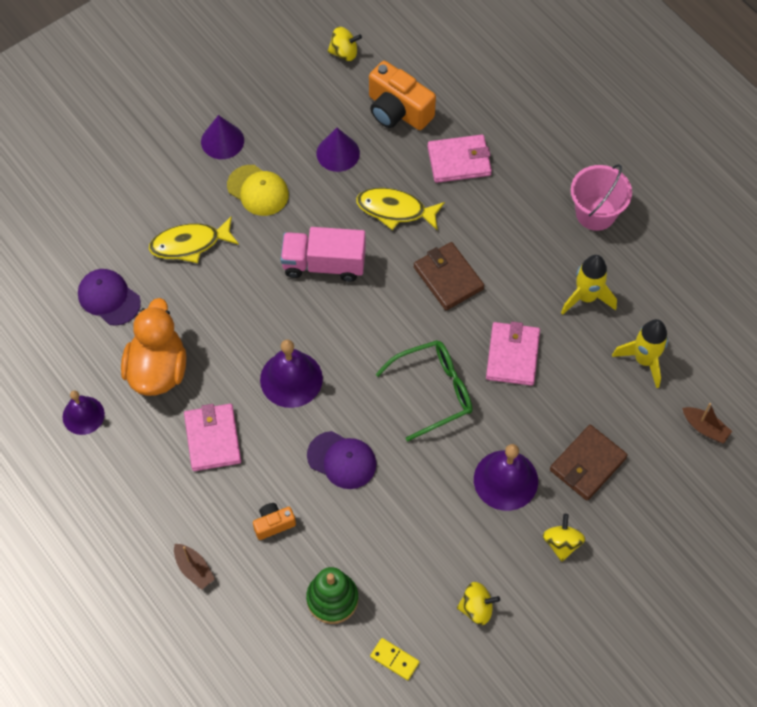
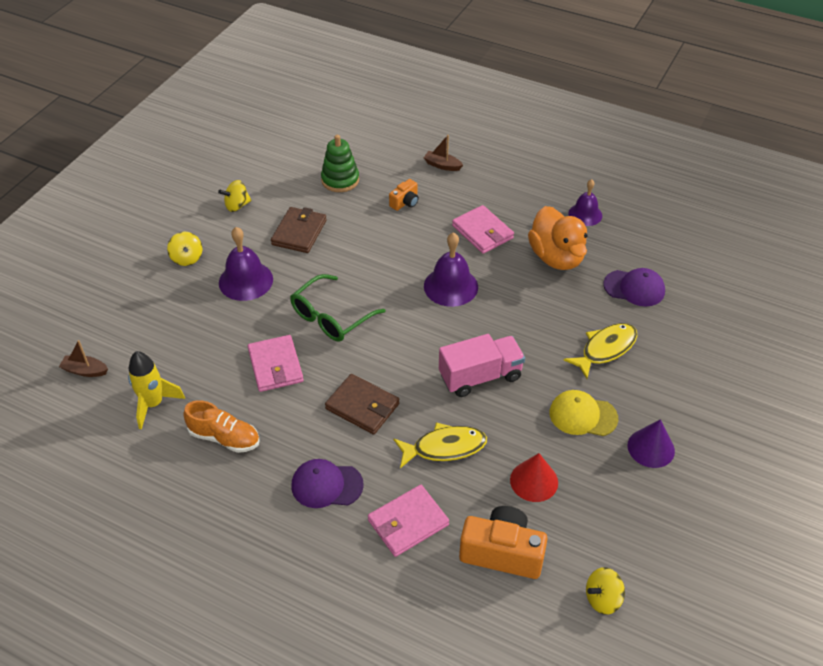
camera: 155 degrees right, 15 degrees down
purple cap [307,431,376,489] -> purple cap moved to [292,459,364,508]
purple cone [317,128,360,172] -> red cone [510,453,558,502]
yellow domino [370,638,420,680] -> none
brown wallet [550,425,628,501] -> brown wallet moved to [271,207,327,253]
yellow rocket [561,255,617,315] -> orange shoe [183,400,260,453]
pink bucket [571,164,632,231] -> none

